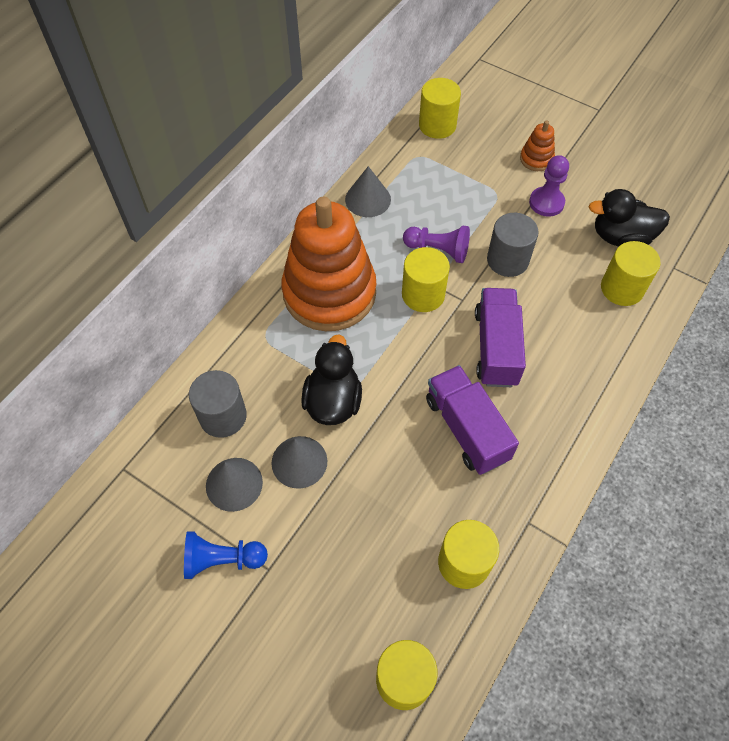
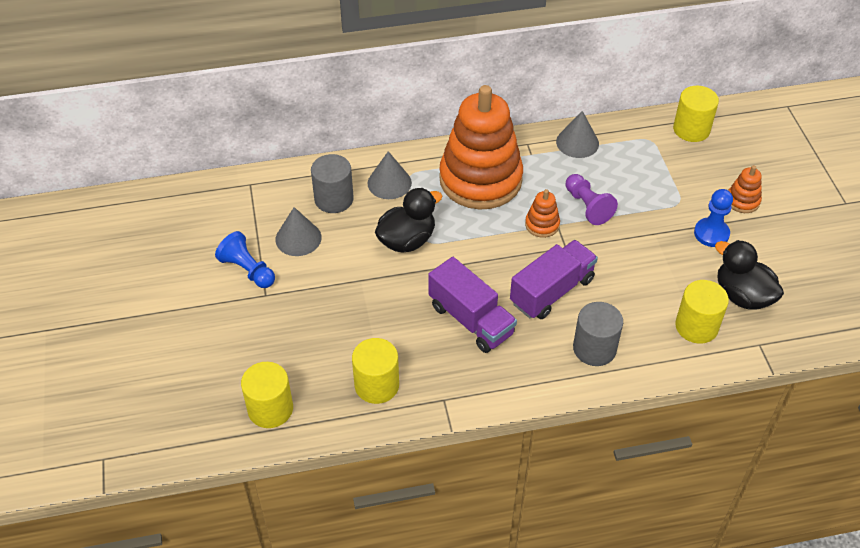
camera: 45 degrees right, 10 degrees down
grey cone [272,436,327,489] -> grey cone moved to [368,151,412,199]
yellow cylinder [402,247,450,312] -> orange stacking toy [525,189,560,238]
purple truck [426,365,519,475] -> purple truck turned 120 degrees clockwise [428,257,517,353]
grey cylinder [487,213,539,277] -> grey cylinder moved to [573,302,623,366]
purple pawn [529,155,569,217] -> blue pawn [694,189,733,247]

